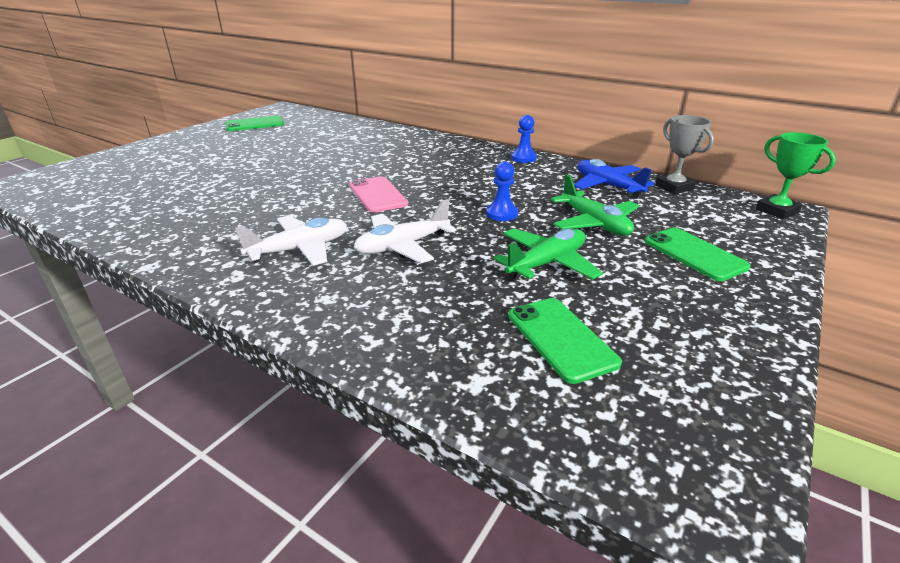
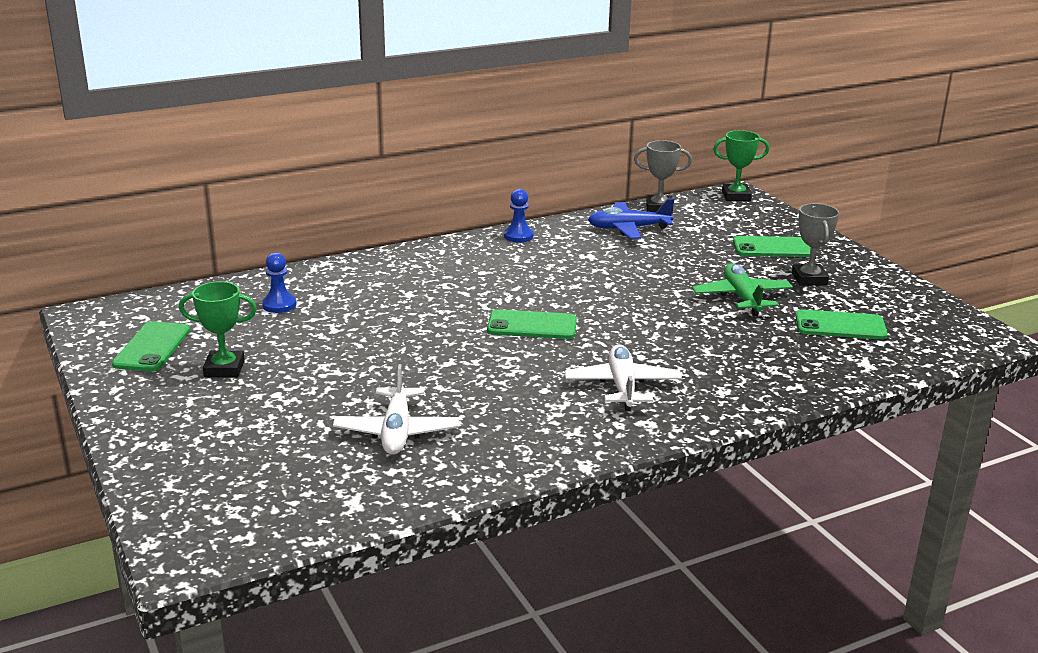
camera: 60 degrees left, 5 degrees down
pink phone [350,176,408,213] -> green phone [487,309,577,339]
white plane [354,199,457,263] -> white plane moved to [333,364,459,455]
blue pawn [486,162,518,221] -> blue pawn moved to [262,252,296,313]
green plane [551,174,639,236] -> none
none -> green trophy [179,281,257,377]
none -> grey trophy [792,203,839,286]

